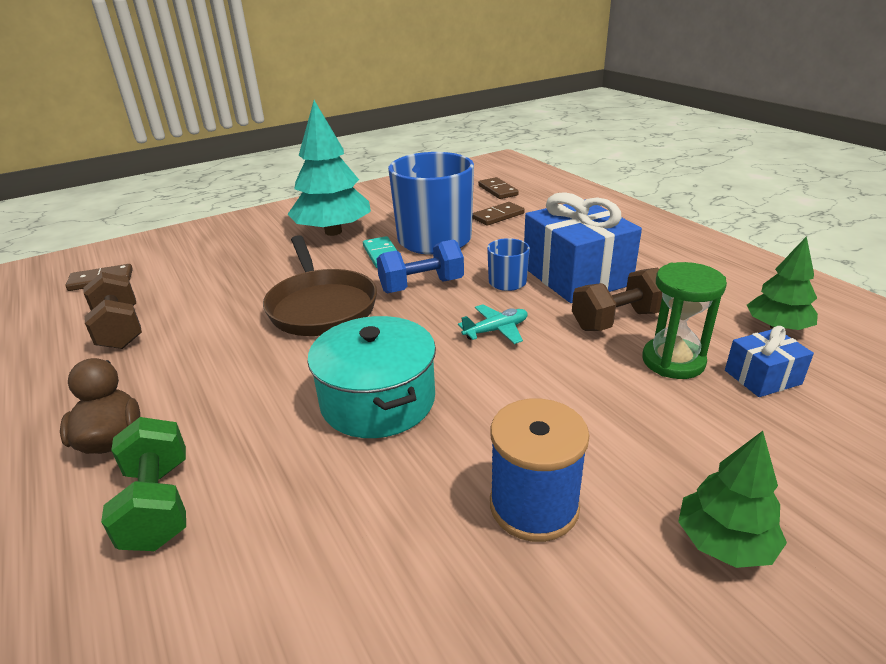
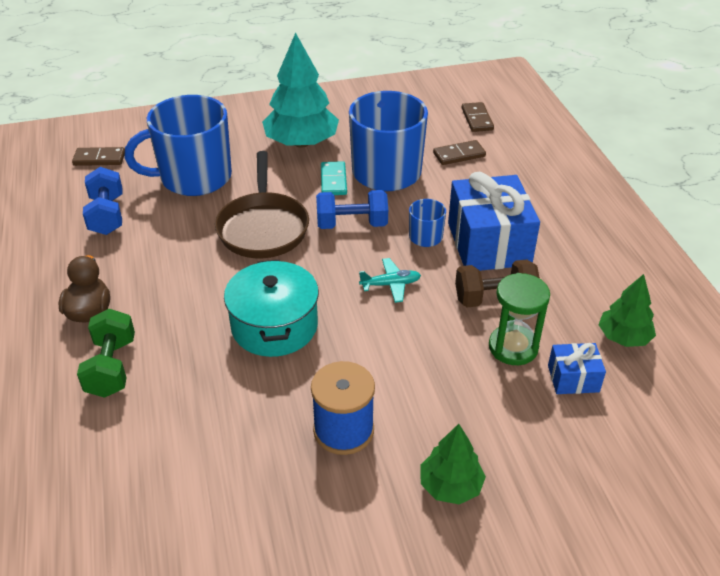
camera: 15 degrees right, 10 degrees up
brown dumbbell [83,272,142,349] -> blue dumbbell [83,167,123,235]
none -> blue mug [124,95,232,196]

